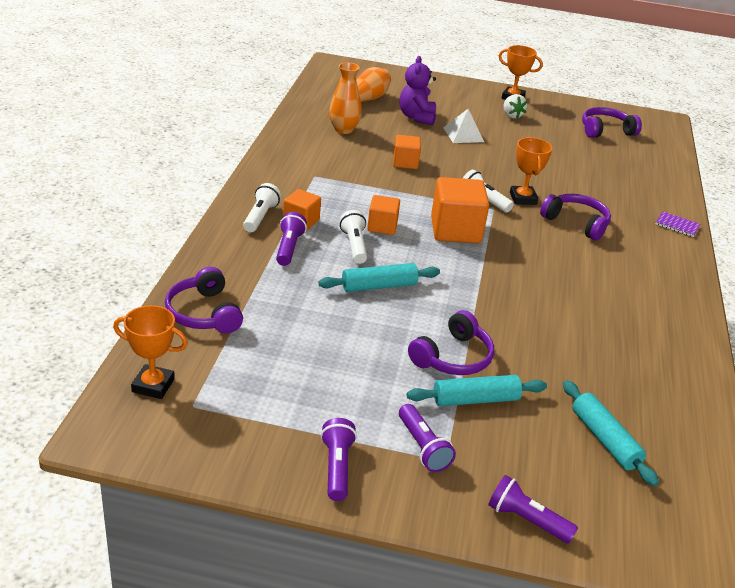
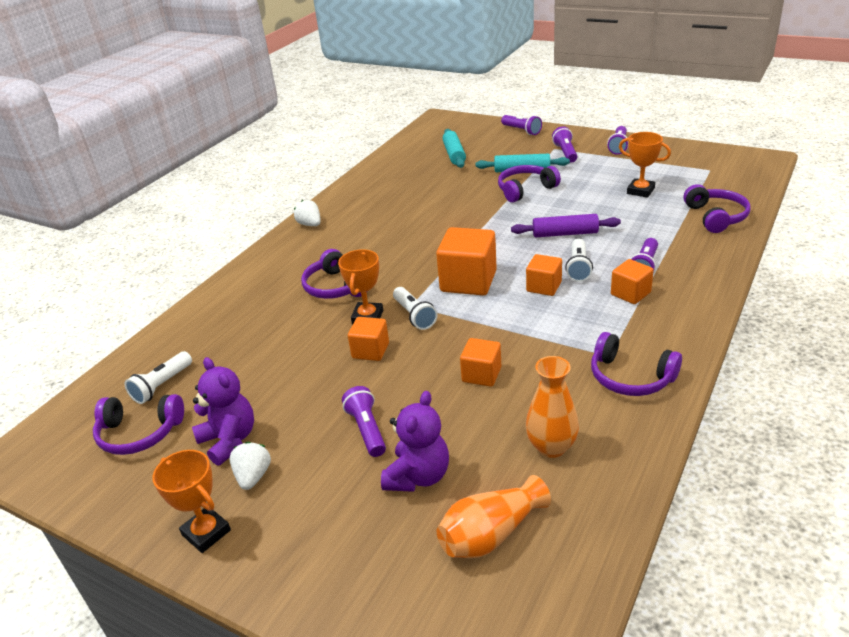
camera: 155 degrees left, 0 degrees up
orange trophy [113,305,188,399] -> orange trophy moved to [619,132,671,198]
white flashlight [243,183,281,232] -> white flashlight moved to [125,351,192,404]
turquoise rolling pin [318,263,440,292] -> purple rolling pin [511,214,621,237]
white pyramid [443,109,484,143] -> purple flashlight [342,386,386,457]
purple notebook [656,211,700,237] -> none
none -> purple teddy bear [192,357,254,466]
none -> white strawberry [294,200,321,226]
none -> orange cube [348,317,389,361]
none -> purple headphones [591,332,682,396]

